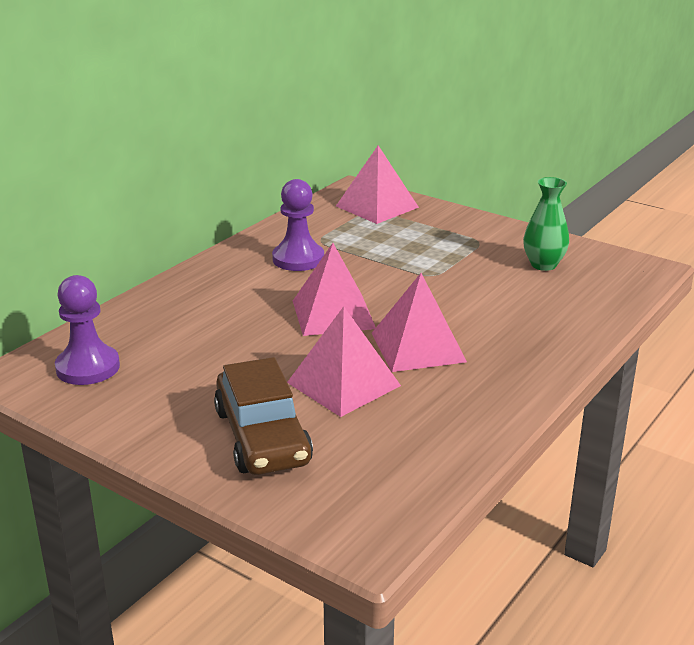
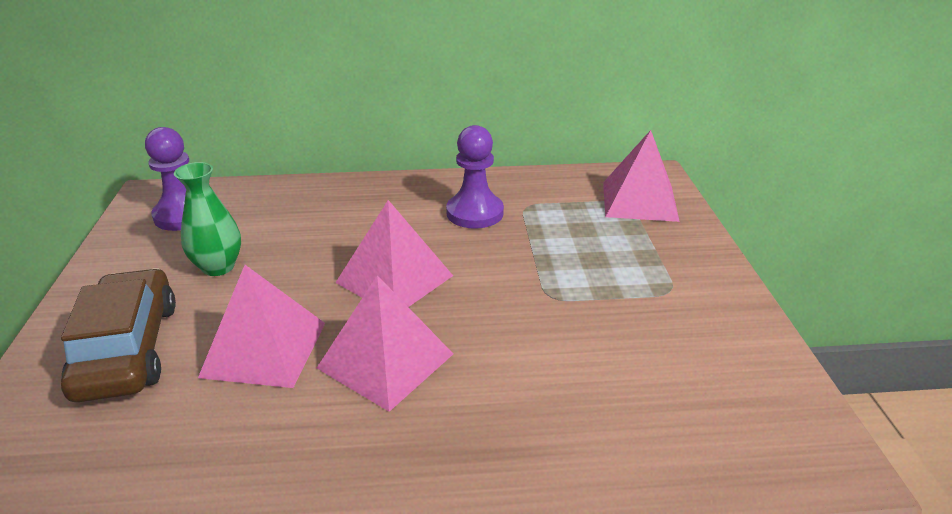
camera: 50 degrees right, 5 degrees up
brown car [214,357,313,475] -> brown car turned 135 degrees clockwise [61,268,176,402]
green vase [523,177,569,271] -> green vase moved to [174,162,241,276]

